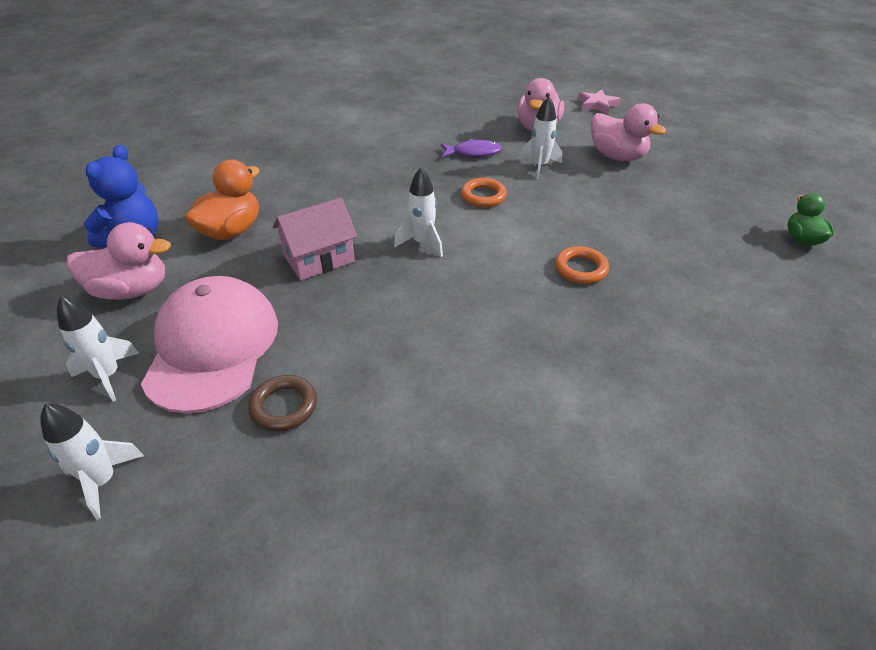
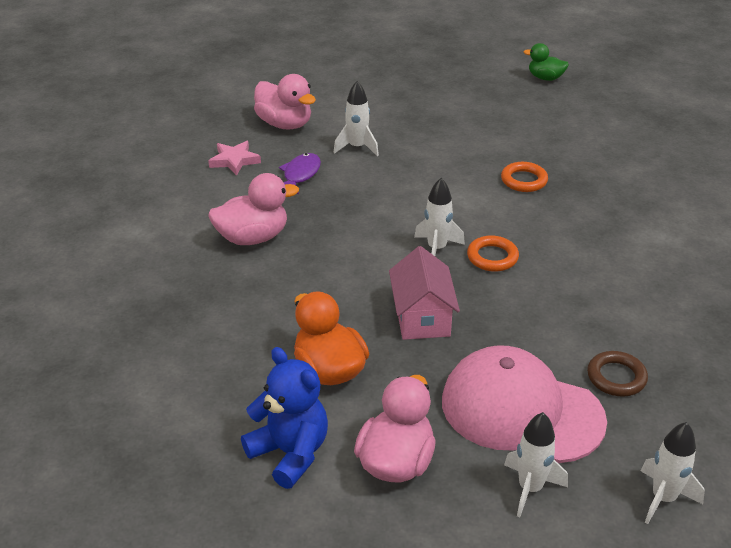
camera: 65 degrees left, 5 degrees down
orange ring [461,178,507,207] -> orange ring moved to [467,235,519,272]
pink star [578,90,621,114] -> pink star moved to [208,141,261,176]
pink duck [591,103,666,161] -> pink duck moved to [208,173,299,245]

